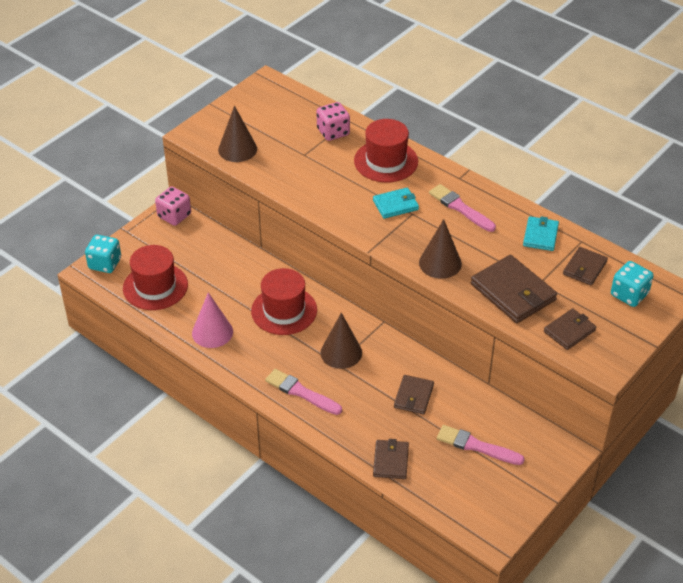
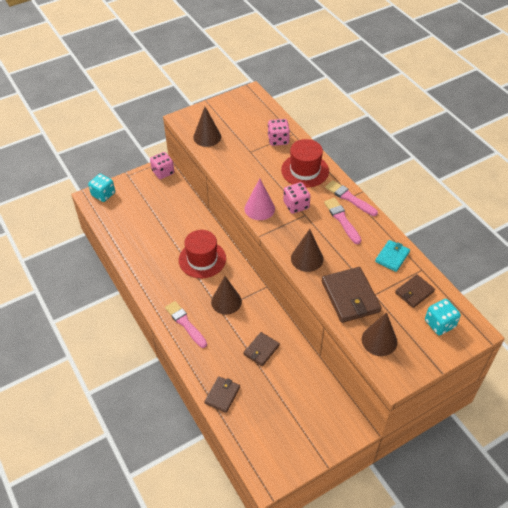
camera: 20 degrees right, 5 degrees up
red hat [123,245,188,310] -> none
pink cone [192,292,233,348] -> pink cone moved to [244,178,275,220]
turquoise wallet [373,187,419,219] -> pink dice [283,182,310,214]
pink brush [437,425,525,465] -> pink brush moved to [325,180,378,216]
brown wallet [544,308,596,350] -> brown cone [362,312,397,356]

